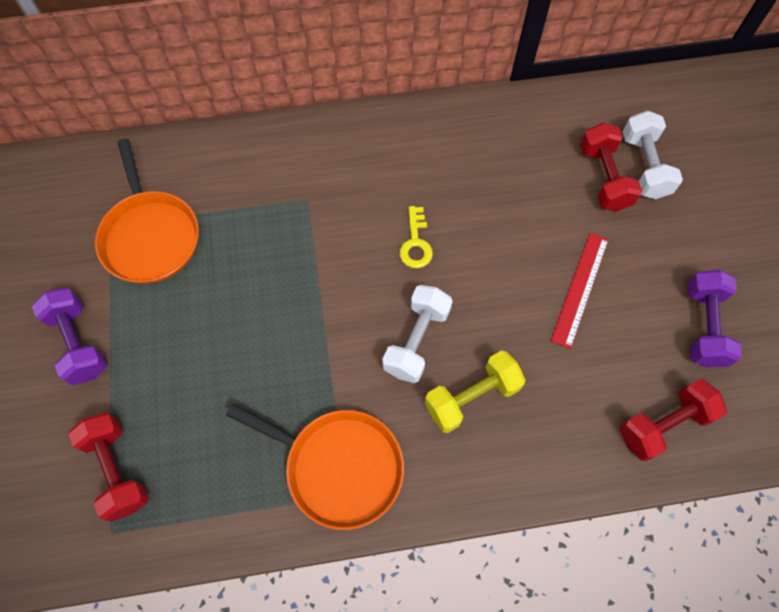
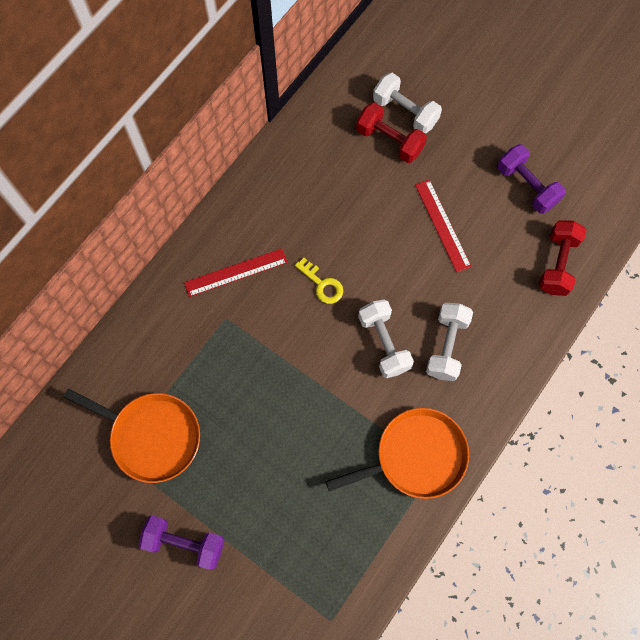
camera: 45 degrees left, 5 degrees up
red dumbbell [68,413,149,522] -> none
yellow dumbbell [425,350,526,433] -> white dumbbell [426,303,473,381]
none -> red ruler [184,249,288,297]

